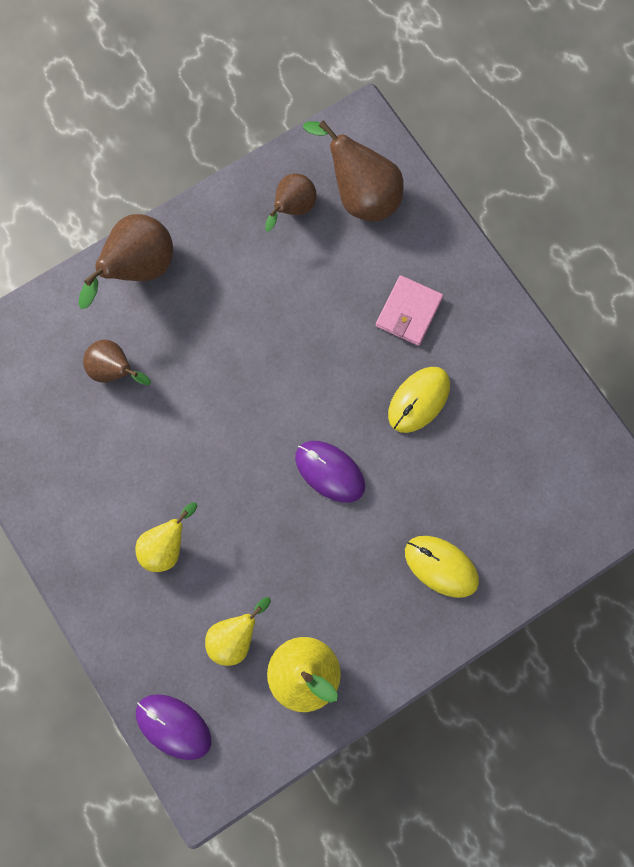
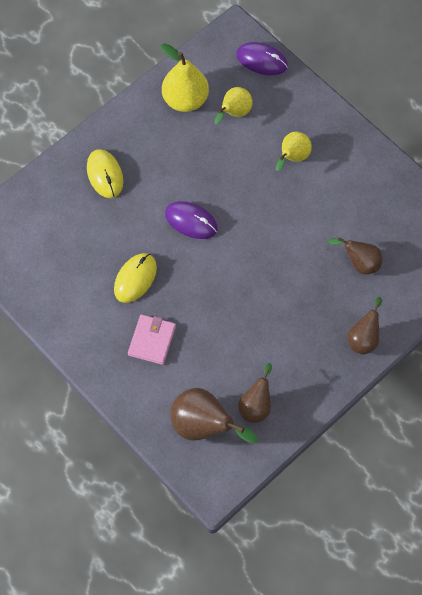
camera: 170 degrees right, 10 degrees down
brown pear [79,214,173,309] -> brown pear [347,297,382,354], size x0.63
yellow mouse [405,536,479,598] -> yellow mouse turned 45 degrees clockwise [87,149,123,198]

